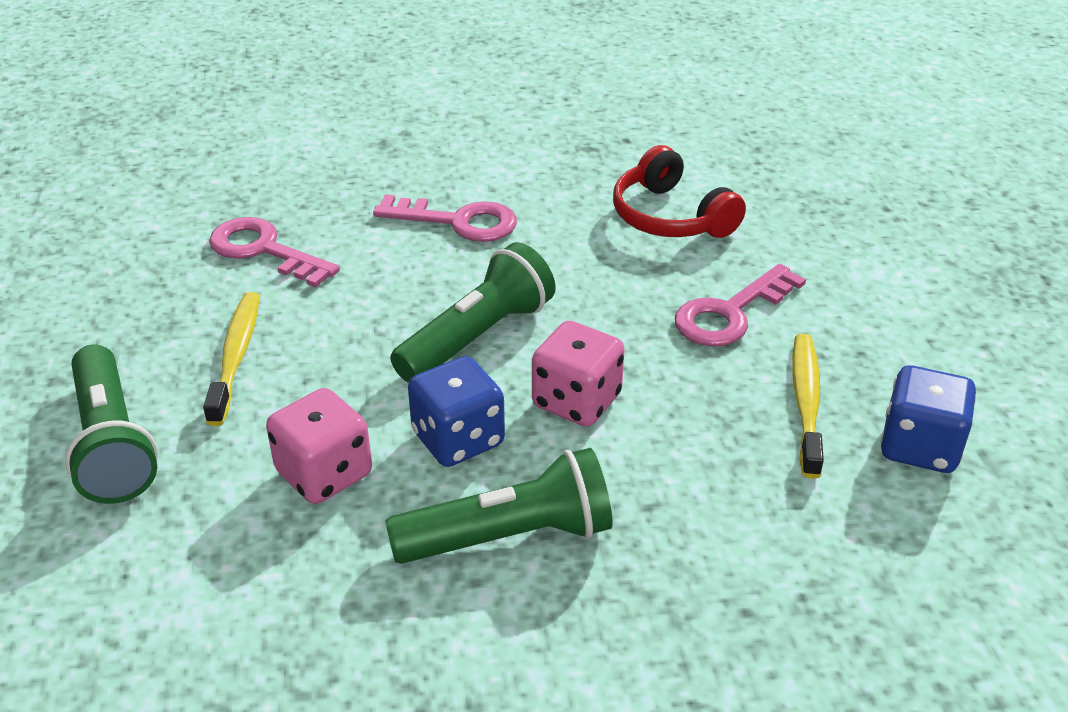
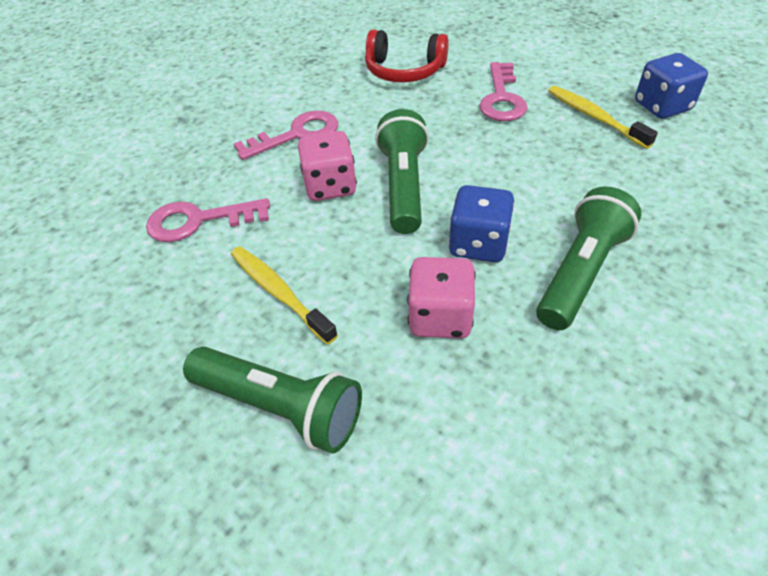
camera: 40 degrees left, 10 degrees up
pink dice [532,321,625,427] -> pink dice moved to [298,131,357,201]

